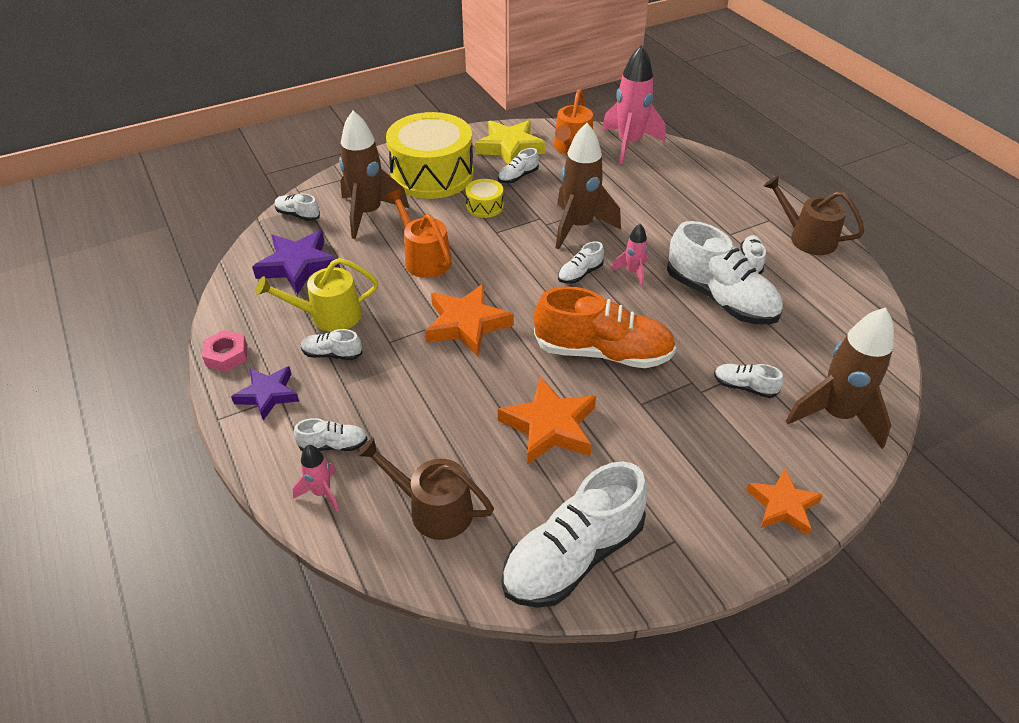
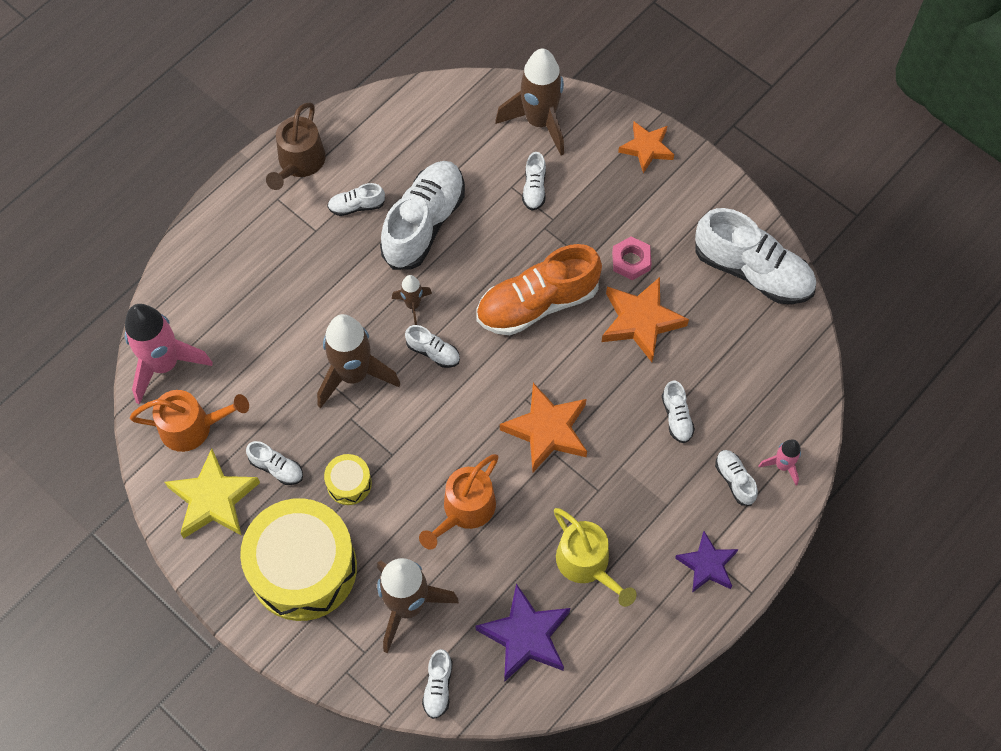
camera: 110 degrees left, 20 degrees up
pink nut [202,330,247,372] -> pink nut moved to [612,237,652,280]
white shoe [301,329,362,360] -> white shoe moved to [662,381,695,443]
brown watering can [357,438,494,540] -> none
orange shoe [534,286,676,368] -> orange shoe turned 105 degrees counterclockwise [476,244,602,335]
pink rocket [611,224,648,287] -> brown rocket [392,275,432,325]

